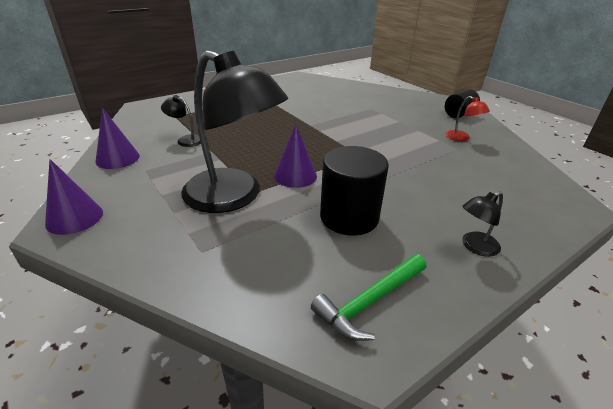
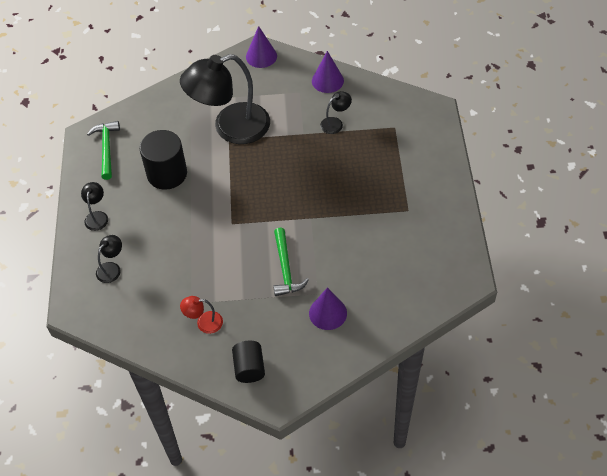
camera: 125 degrees right, 20 degrees up
purple cone [274,124,317,188] -> purple cone moved to [309,287,347,330]
none -> black lamp [96,235,122,283]
none -> green hammer [273,228,309,296]

